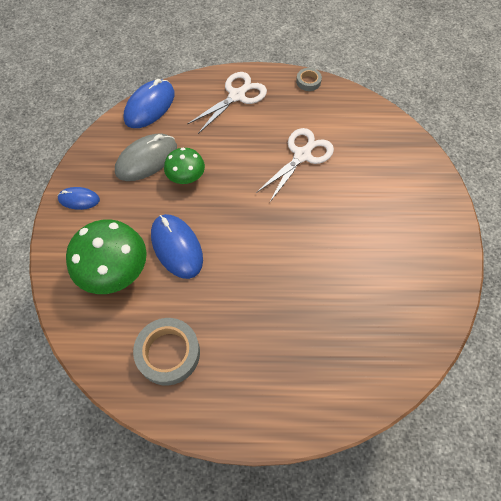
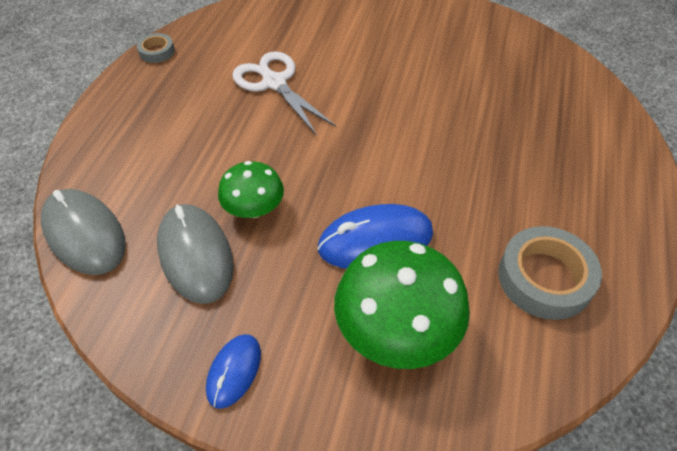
camera: 75 degrees left, 10 degrees down
blue mouse [124,79,175,128] -> grey mouse [41,189,126,275]
white scissors [187,72,267,134] -> none

